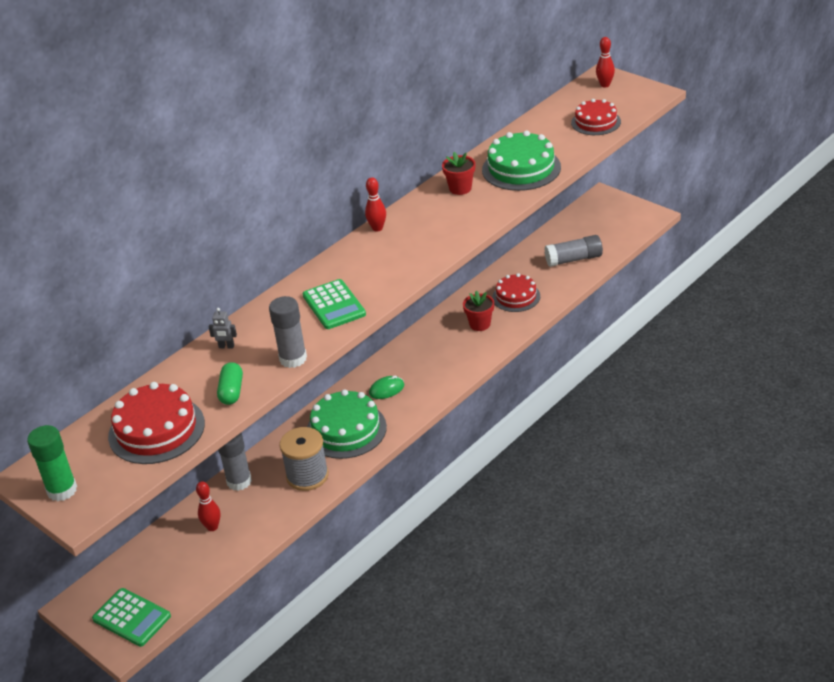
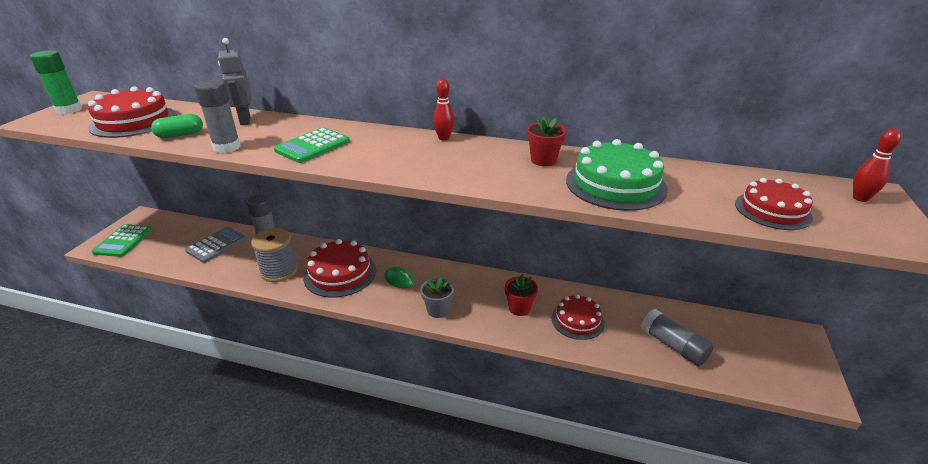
camera: 60 degrees right, 5 degrees down
red bowling pin [196,481,220,531] -> grey calculator [185,227,247,263]
grey robot [209,308,237,349] -> grey robot [218,38,251,125], size x1.89
green cake [307,389,387,459] -> red cake [303,239,376,298]
none -> grey flower pot [420,276,454,318]

